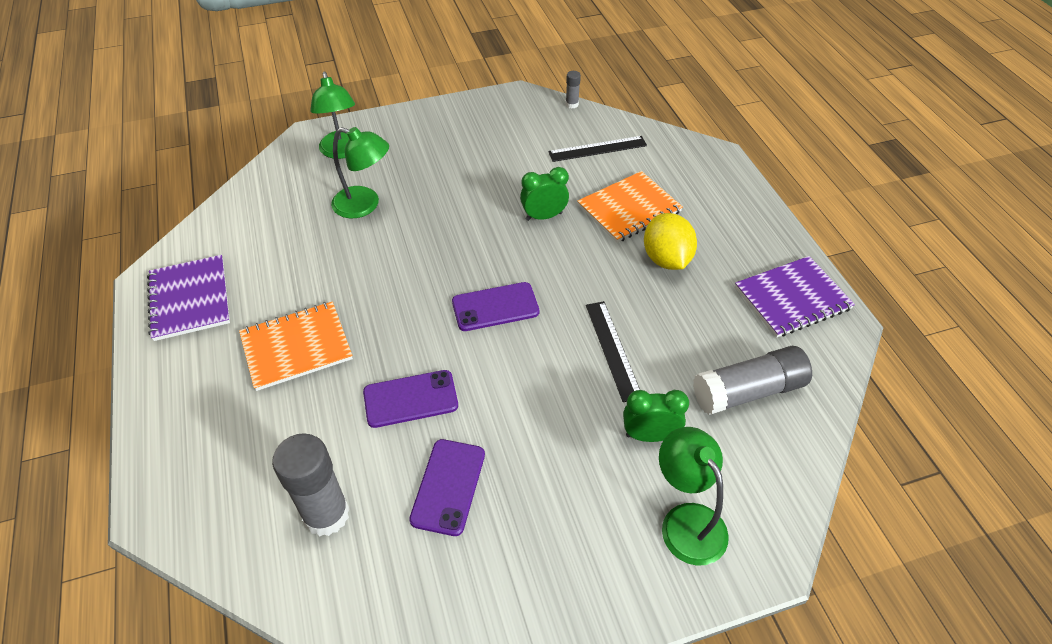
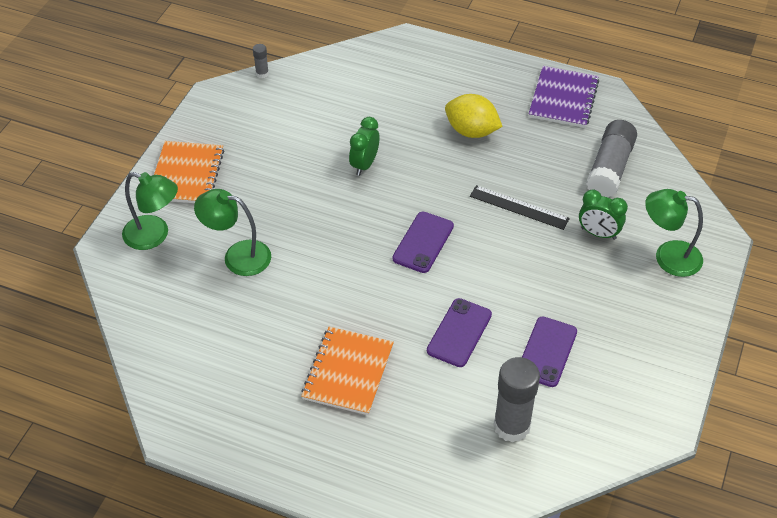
camera: 50 degrees left, 0 degrees up
purple notebook [147,255,230,341] -> none
green lamp [331,127,389,218] -> green lamp turned 135 degrees counterclockwise [194,189,271,276]
purple phone [409,439,485,536] -> purple phone turned 60 degrees clockwise [522,316,577,387]
black ruler [548,136,647,162] -> none
orange notebook [577,171,683,243] -> orange notebook moved to [154,141,224,203]
green clock [623,390,689,442] -> green clock turned 105 degrees counterclockwise [579,190,628,240]

